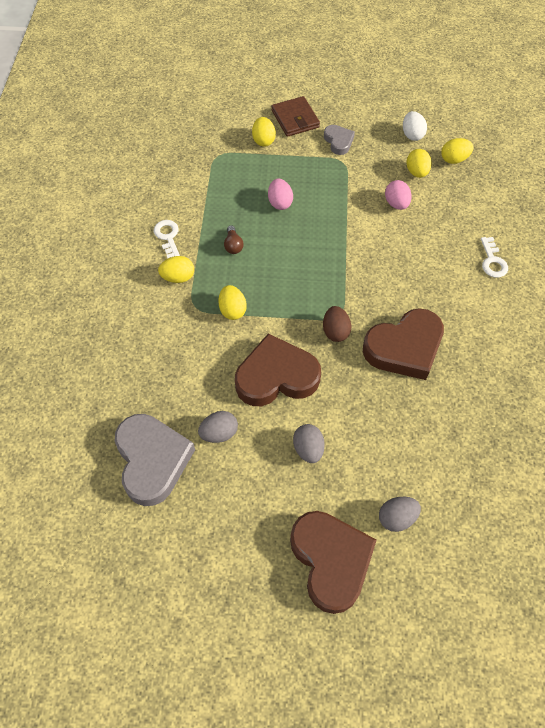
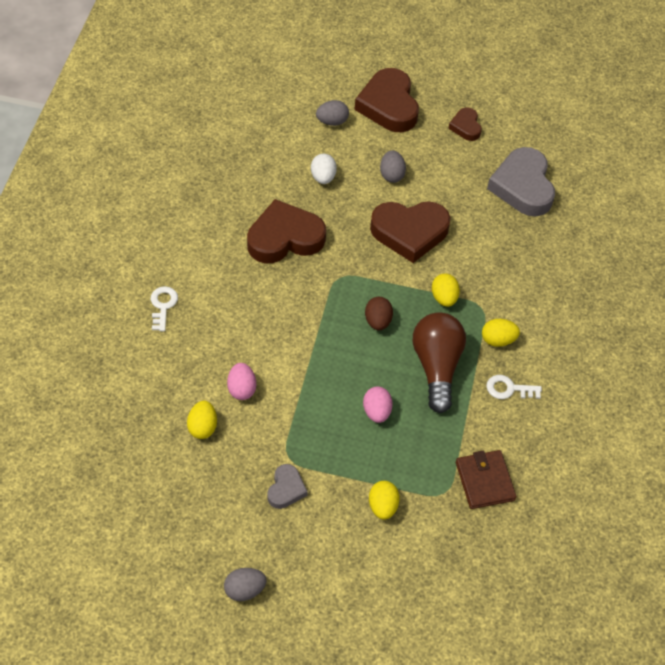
camera: 175 degrees left, 5 degrees down
white key [154,220,180,258] -> white key turned 105 degrees clockwise [486,375,542,399]
grey egg [198,411,238,443] -> grey egg moved to [224,568,267,601]
brown light bulb [224,225,244,254] -> brown light bulb [413,312,466,413], size x2.48
brown wallet [271,96,320,137] -> brown wallet moved to [456,450,517,509]
brown egg [323,306,351,342] -> brown egg moved to [365,297,393,331]
grey heart [324,125,355,155] -> grey heart turned 150 degrees counterclockwise [267,464,308,509]
white egg [403,111,427,141] -> white egg moved to [311,154,337,184]
yellow egg [441,138,474,164] -> none
none -> brown heart [448,108,482,141]

